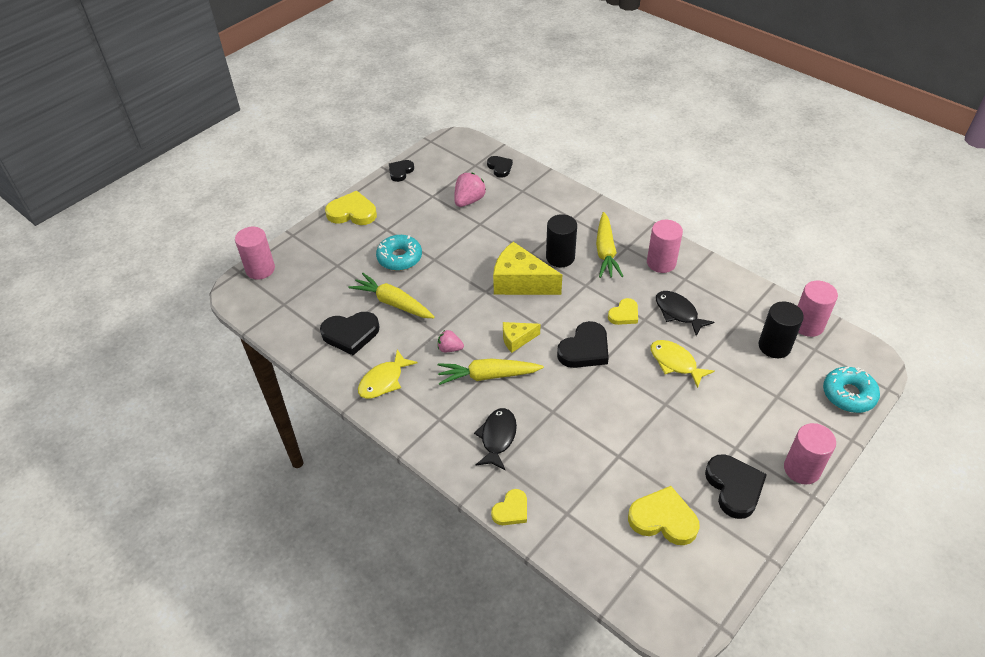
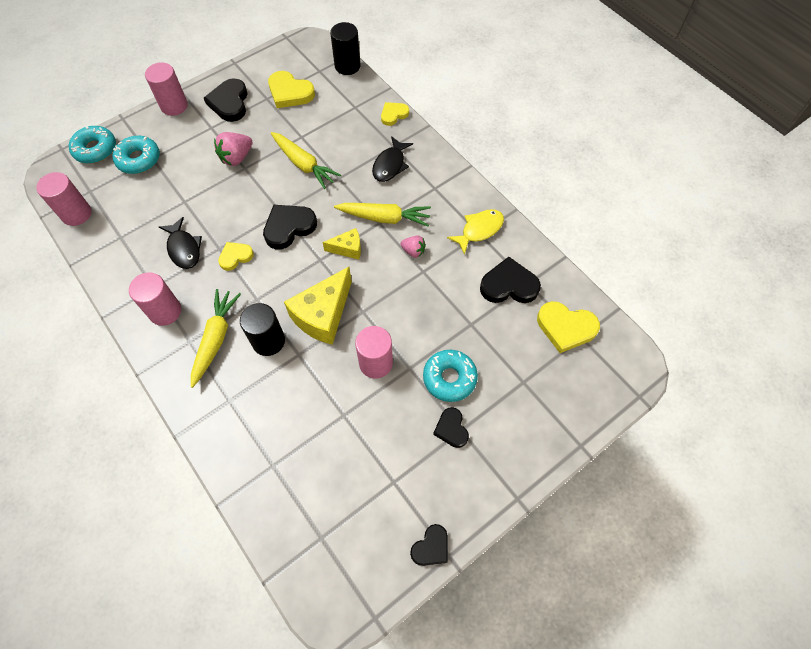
camera: 170 degrees left, 15 degrees up
pink cylinder [235,227,275,279] -> pink cylinder moved to [355,326,393,378]
yellow heart [325,191,377,225] -> yellow heart moved to [537,301,600,353]
yellow carrot [349,273,435,318] -> yellow carrot moved to [271,132,341,189]
pink strawberry [454,173,486,207] -> pink strawberry moved to [214,132,252,166]
black heart [487,156,513,178] -> black heart moved to [433,407,469,448]
yellow cheese [493,242,562,295] -> yellow cheese turned 90 degrees clockwise [284,267,352,345]
yellow fish [651,340,715,388] -> none
black cylinder [758,301,804,358] -> black cylinder moved to [330,22,361,75]
none -> turquoise donut [112,136,160,174]

